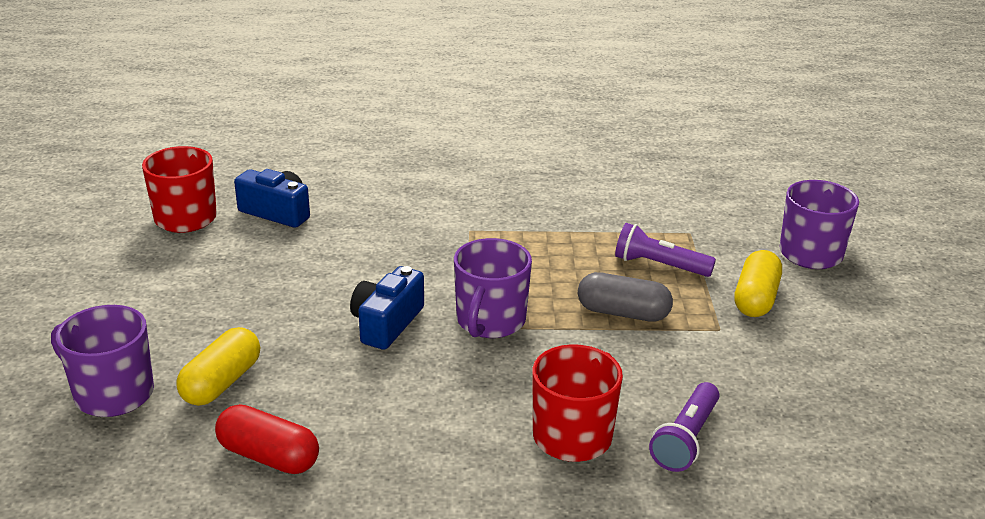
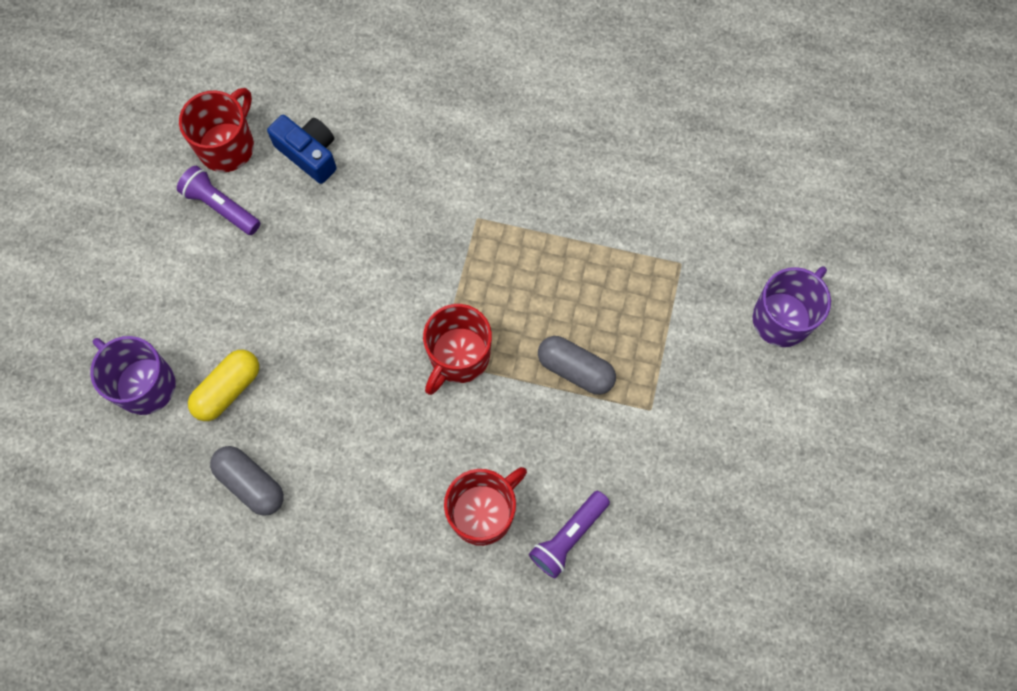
camera: 15 degrees right, 40 degrees up
red capsule [215,404,319,474] -> grey capsule [210,446,284,516]
blue camera [350,266,424,350] -> none
purple mug [454,238,532,338] -> red mug [423,304,492,395]
purple flashlight [615,223,716,277] -> purple flashlight moved to [177,166,260,235]
yellow capsule [734,250,782,317] -> none

